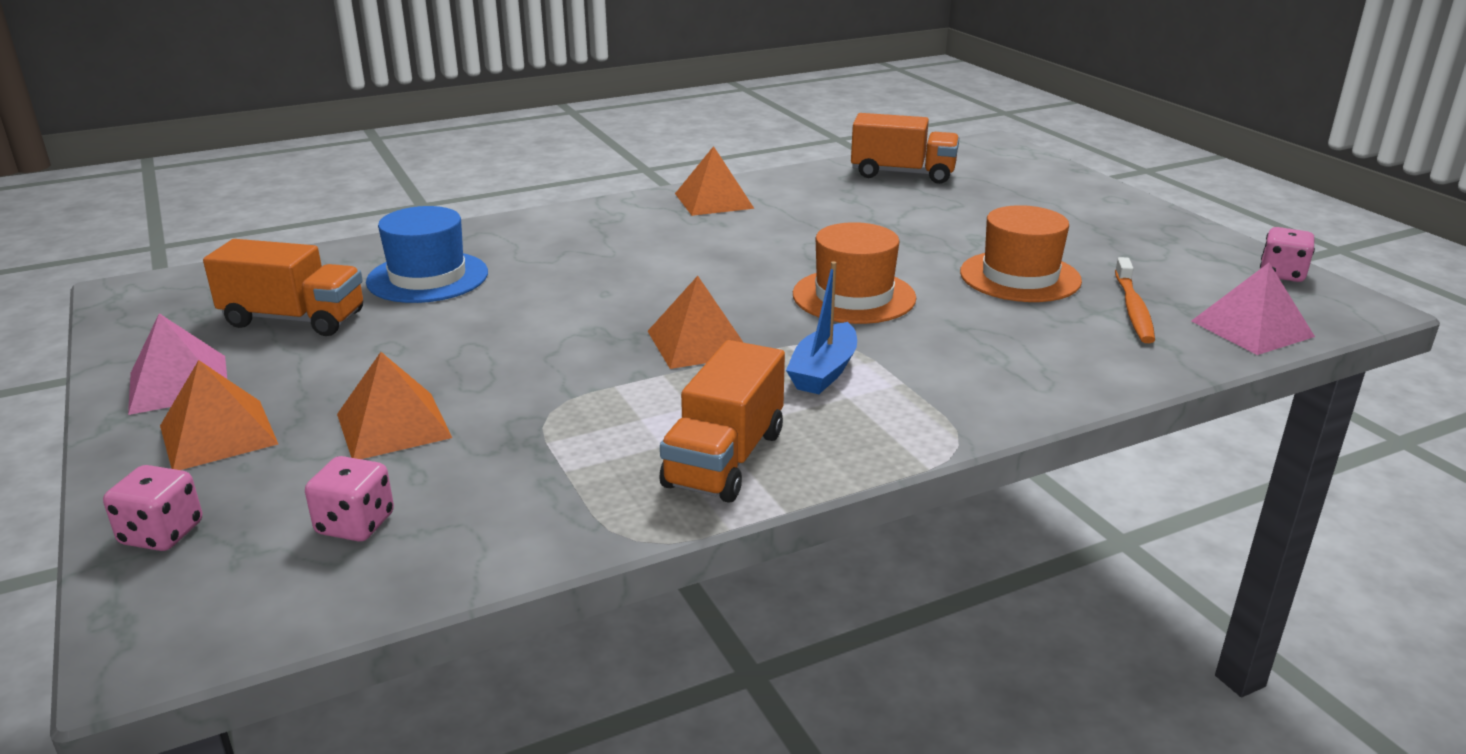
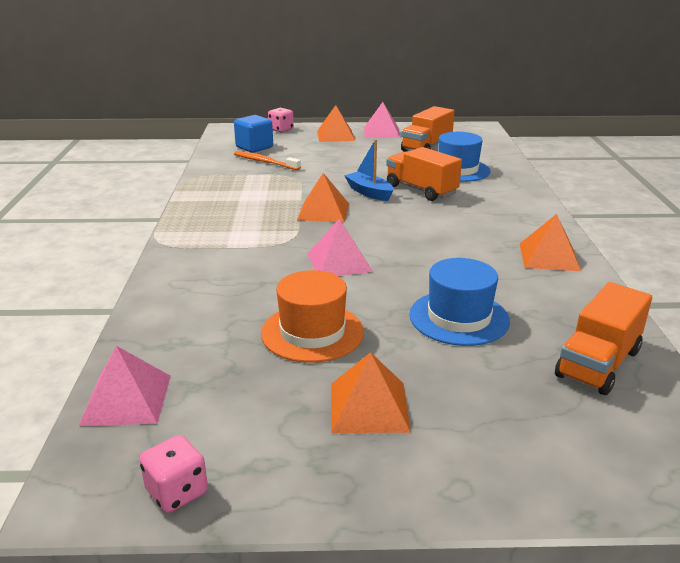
camera: 115 degrees right, 0 degrees up
pink dice [305,456,394,541] -> blue cube [234,115,273,153]
orange pyramid [337,352,452,459] -> orange pyramid moved to [331,352,411,433]
orange truck [659,340,785,502] -> orange truck moved to [386,147,462,201]
blue boat [786,261,857,394] -> blue boat moved to [344,139,393,201]
orange hat [793,222,916,324] -> pink pyramid [307,219,373,276]
orange toothbrush [1115,257,1155,343] -> orange toothbrush moved to [234,151,301,170]
none -> blue hat [409,258,510,346]

